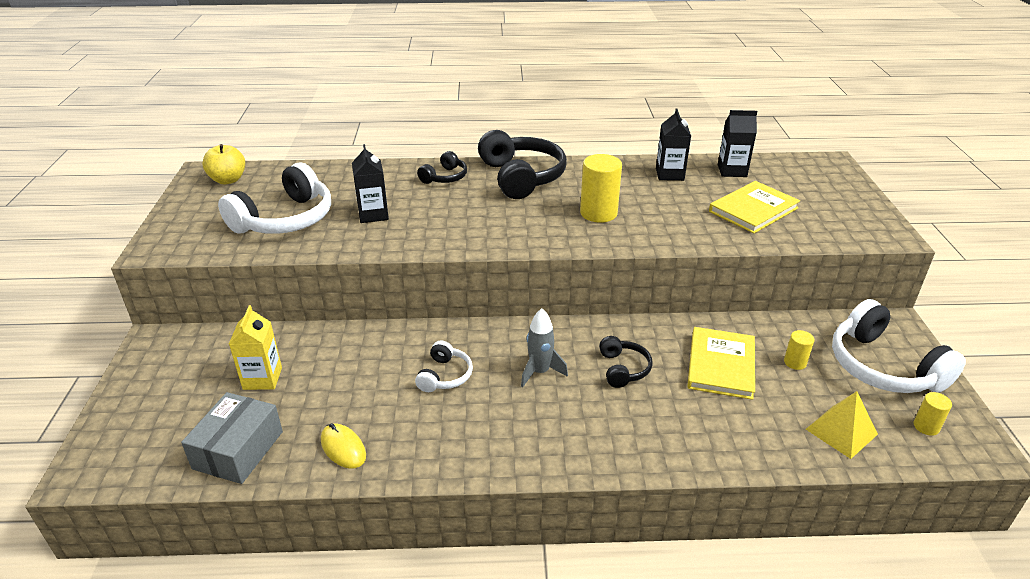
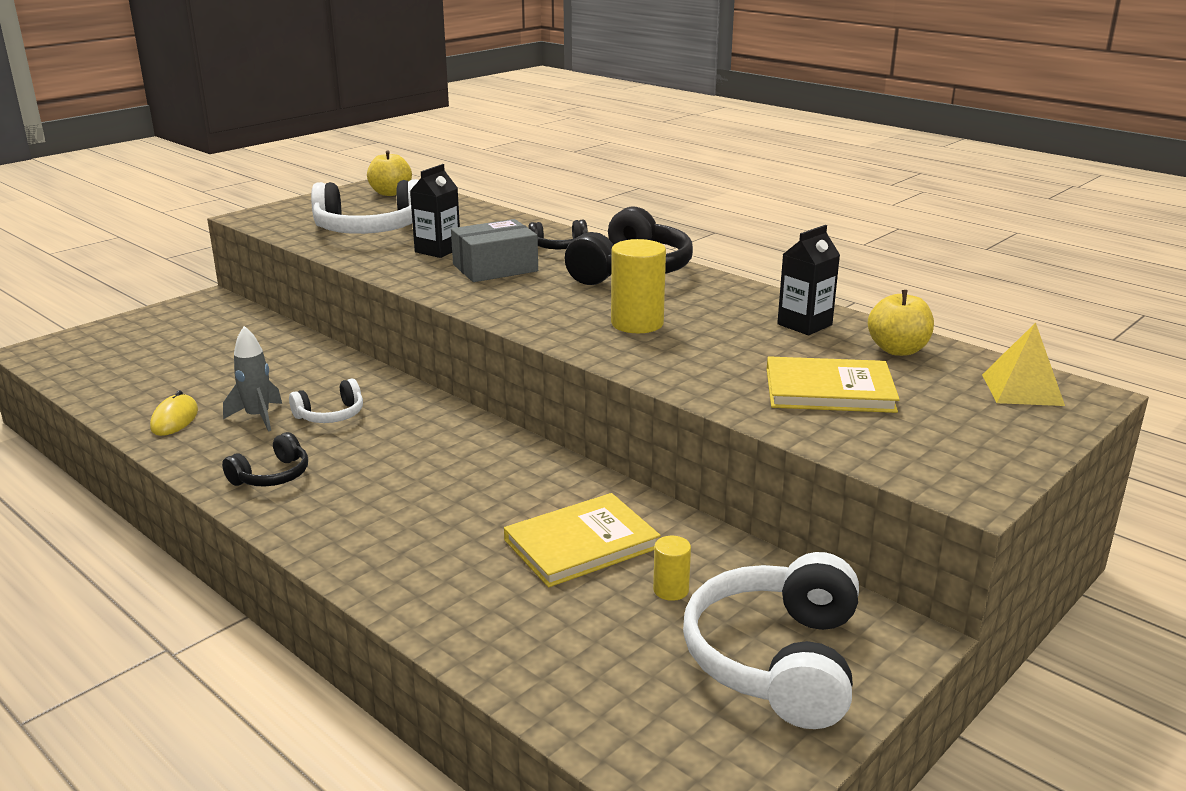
camera: 45 degrees right, 10 degrees down
grey box [181,392,283,484] -> grey box moved to [451,219,538,282]
yellow carton [229,305,282,390] -> none
grey rocket [521,308,568,387] -> grey rocket moved to [223,326,282,431]
black headphones [599,336,653,388] -> black headphones moved to [222,432,308,486]
black carton [718,110,757,177] -> yellow apple [868,290,934,356]
yellow pyramid [806,391,878,459] -> yellow pyramid moved to [982,322,1065,406]
yellow cylinder [914,392,952,436] -> none

